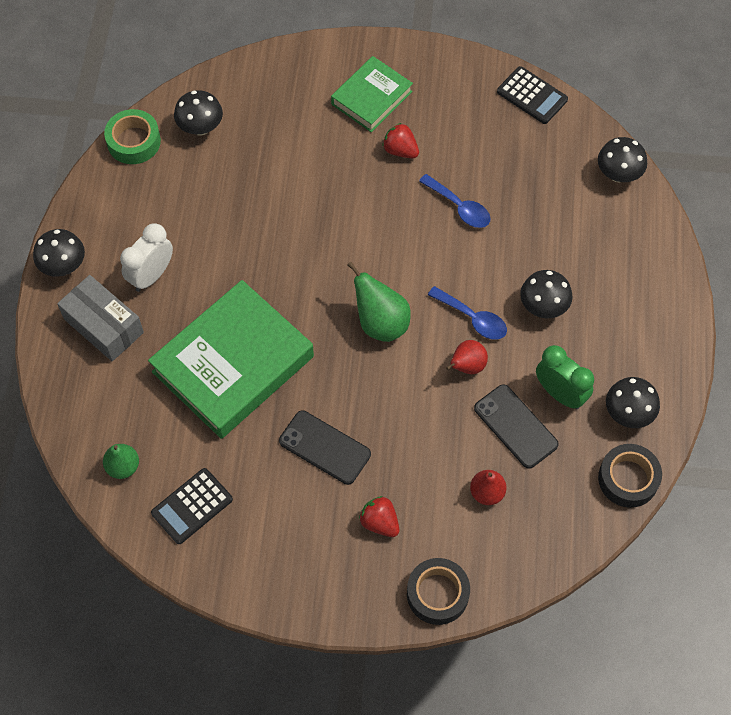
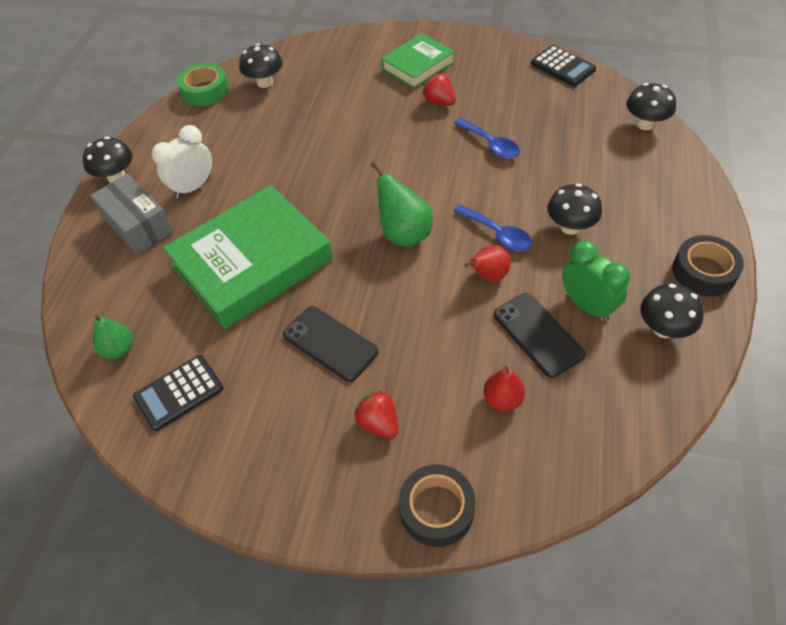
camera: 10 degrees right, 10 degrees down
black tape [598,444,662,508] -> black tape moved to [673,235,744,296]

